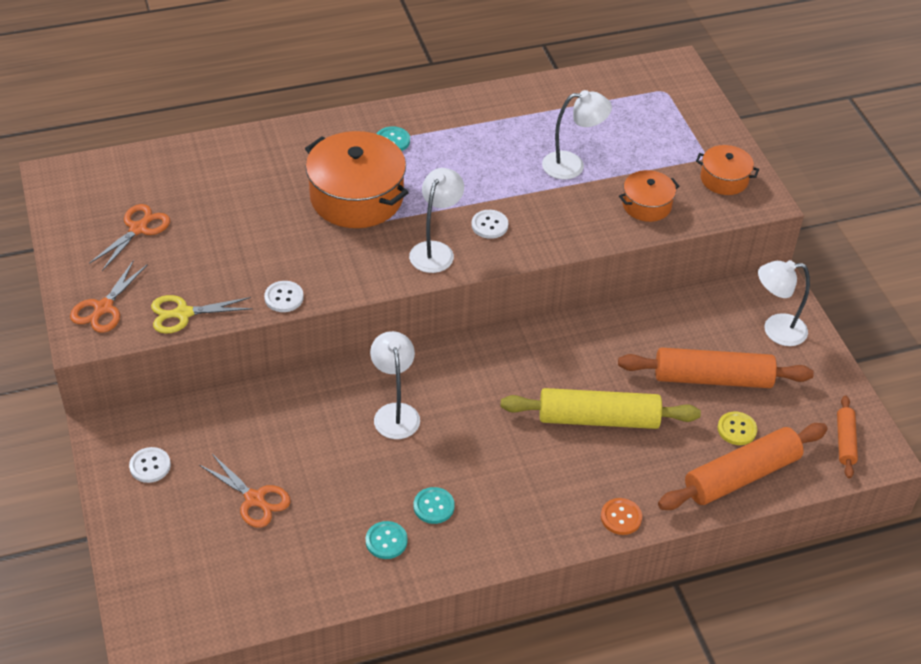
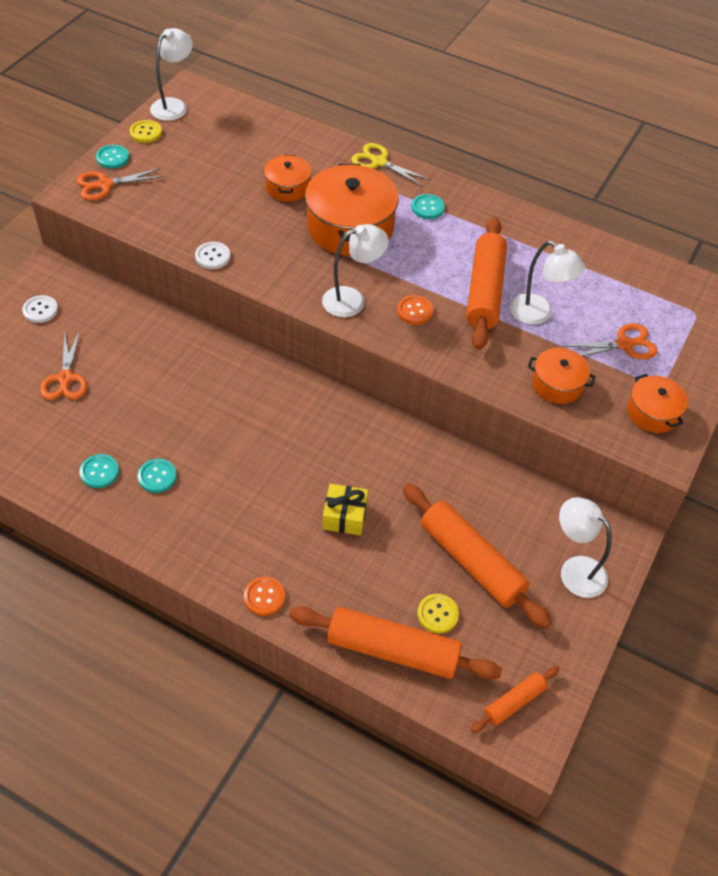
camera: 45 degrees right, 5 degrees up
orange scissors [89,204,170,271] -> orange scissors moved to [563,323,657,359]
yellow scissors [151,295,253,334] -> yellow scissors moved to [351,143,430,186]
white lamp [370,331,420,439] -> white lamp moved to [150,28,193,121]
white button [471,210,508,239] -> orange button [397,295,433,325]
yellow rolling pin [500,388,701,429] -> yellow gift [322,484,368,536]
none -> turquoise button [96,145,129,169]
none -> yellow button [130,120,162,143]
none -> orange pot [264,155,312,202]
none -> orange rolling pin [466,217,507,350]

